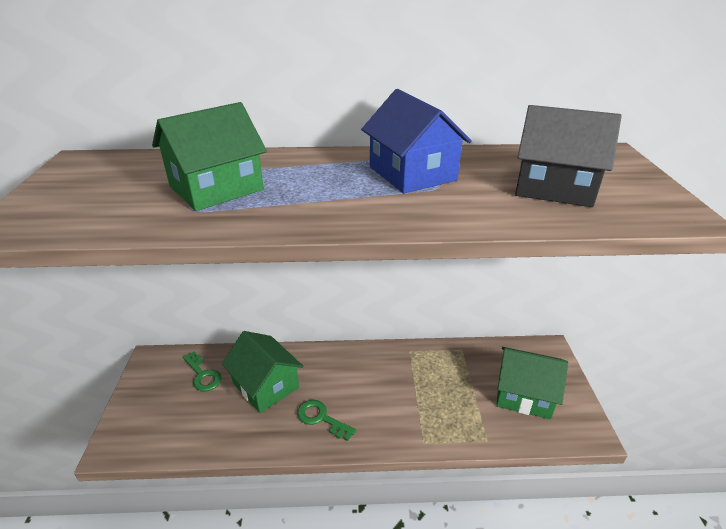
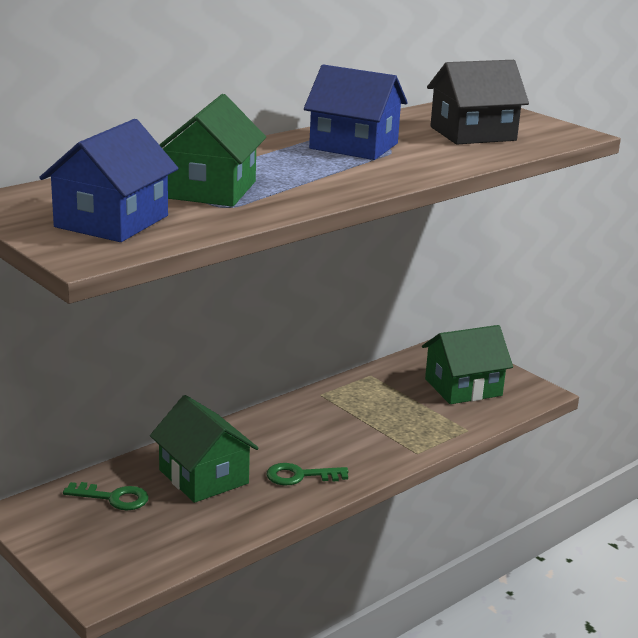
camera: 40 degrees left, 10 degrees down
green house [222,331,303,413] -> green house turned 45 degrees clockwise [150,395,259,503]
none -> blue house [39,119,179,242]

